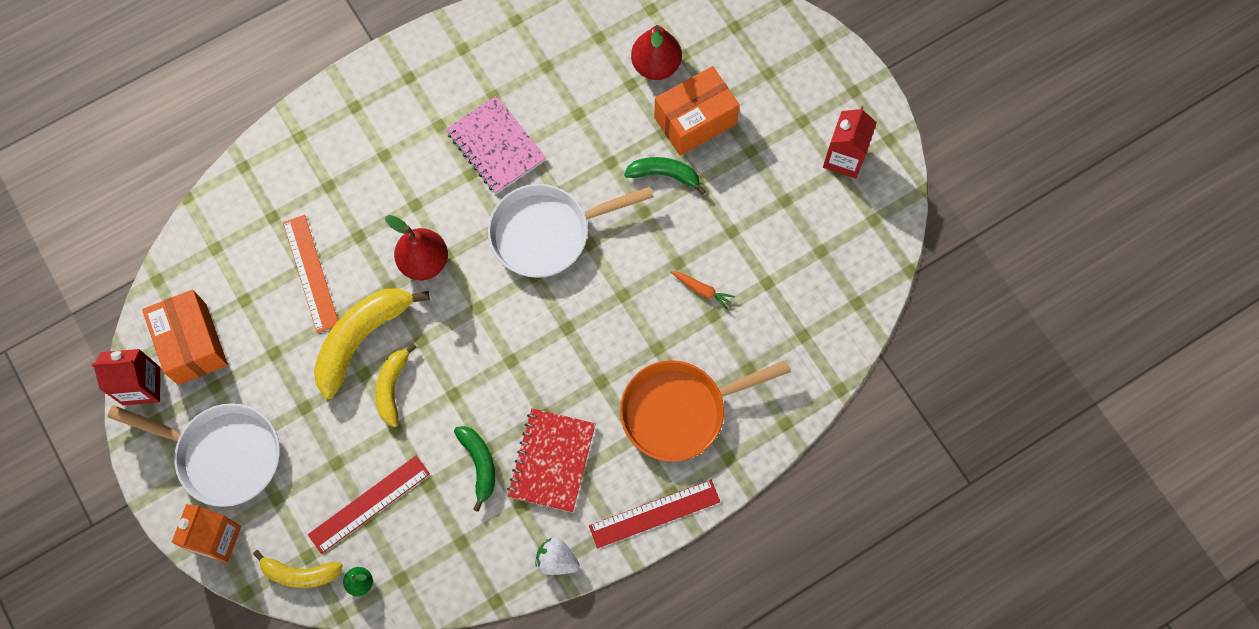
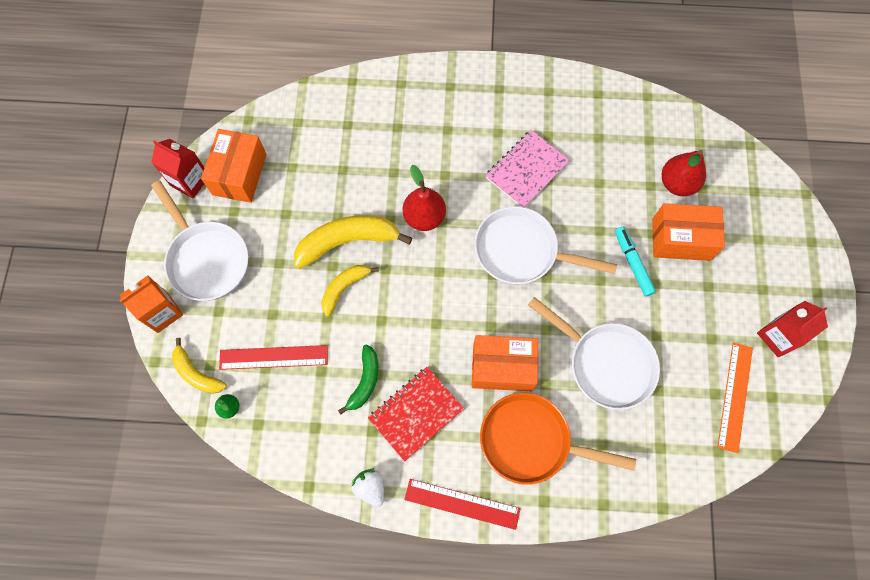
camera: 35 degrees right, 0 degrees up
orange ruler [283,215,338,333] -> orange ruler moved to [717,343,753,453]
pink notebook [446,96,546,194] -> pink notebook turned 45 degrees clockwise [485,130,570,207]
green banana [624,157,706,195] -> turquoise marker [615,227,656,297]
orange carrot [670,271,735,310] -> white pan [528,297,660,410]
none -> orange box [472,335,538,391]

